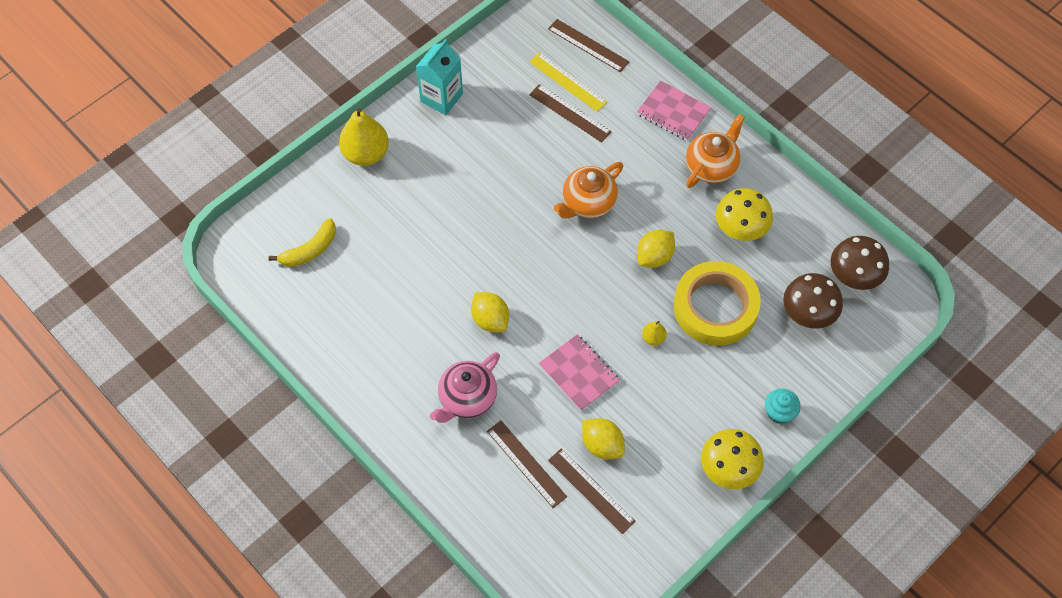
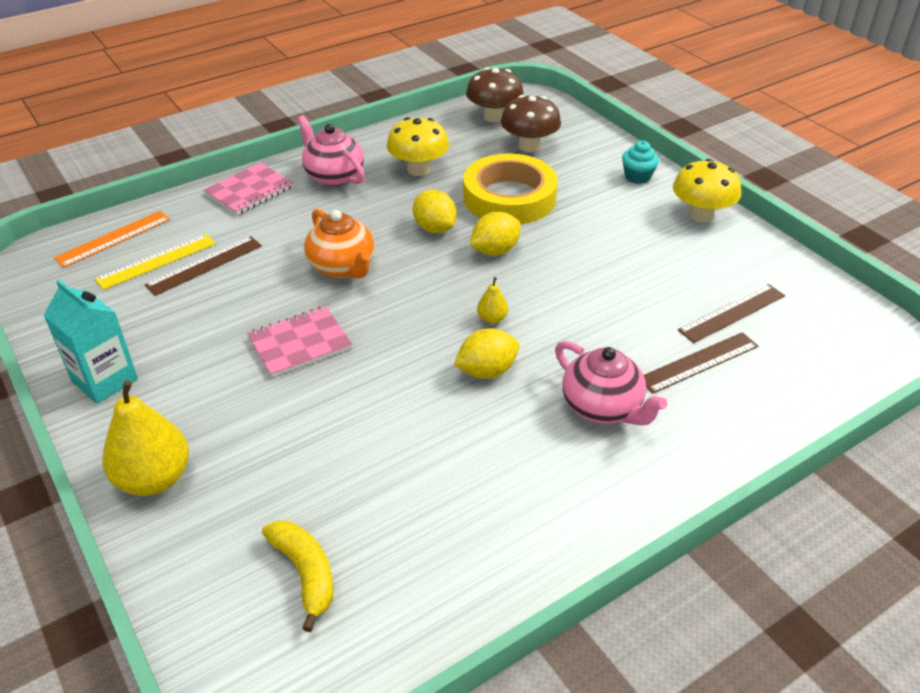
camera: 80 degrees left, 20 degrees down
pink notebook [539,334,620,411] -> pink notebook moved to [247,306,352,377]
brown ruler [548,19,630,72] -> orange ruler [54,211,170,268]
yellow lemon [582,418,625,459] -> yellow lemon moved to [470,212,521,256]
yellow pear [642,321,666,346] -> yellow pear moved to [477,277,508,324]
orange teapot [686,114,745,188] -> pink teapot [297,115,365,186]

